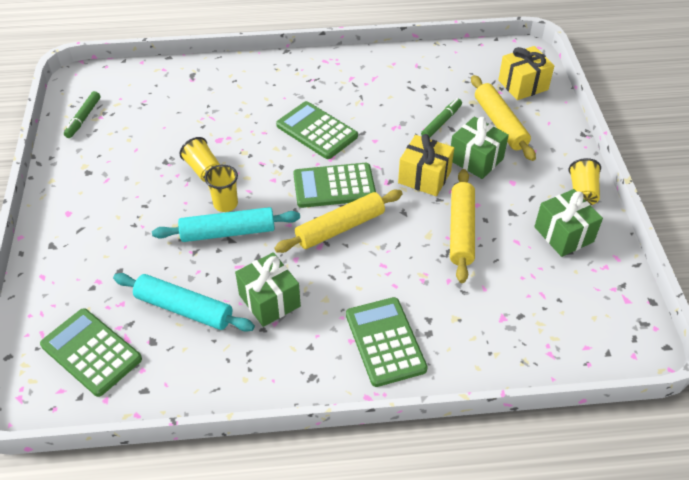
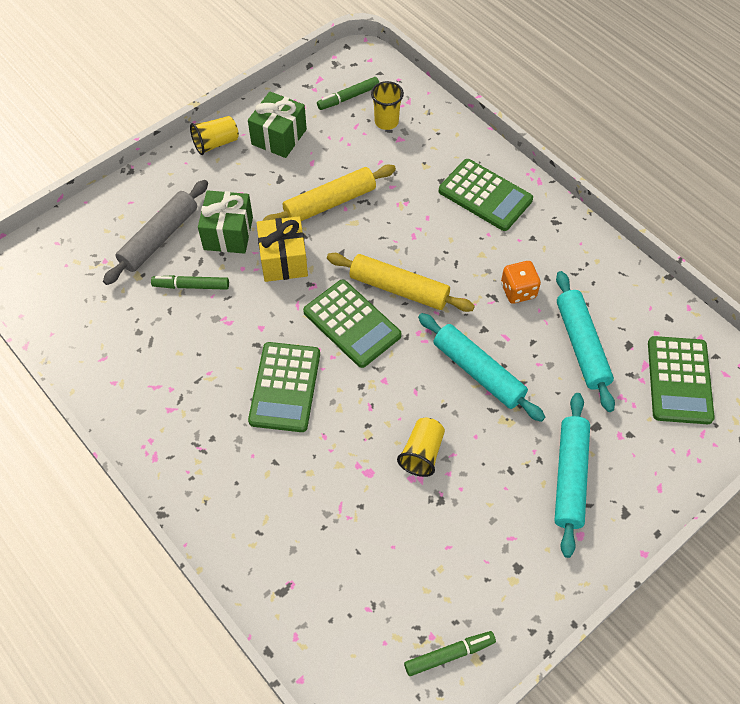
camera: 125 degrees left, 10 degrees up
yellow cup [205,165,238,212] -> yellow cup moved to [371,81,404,130]
green gift [235,252,301,327] -> orange dice [501,261,541,304]
green calculator [346,297,428,387] -> green calculator turned 90 degrees counterclockwise [439,159,533,231]
yellow rolling pin [471,75,536,161] -> grey rolling pin [103,180,208,285]
yellow gift [498,46,555,100] -> none
none -> green marker [317,77,379,110]
none -> turquoise rolling pin [554,393,590,558]

